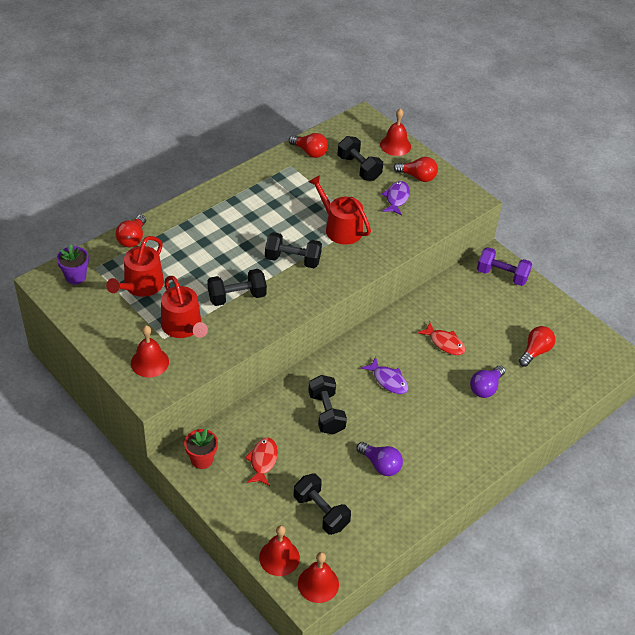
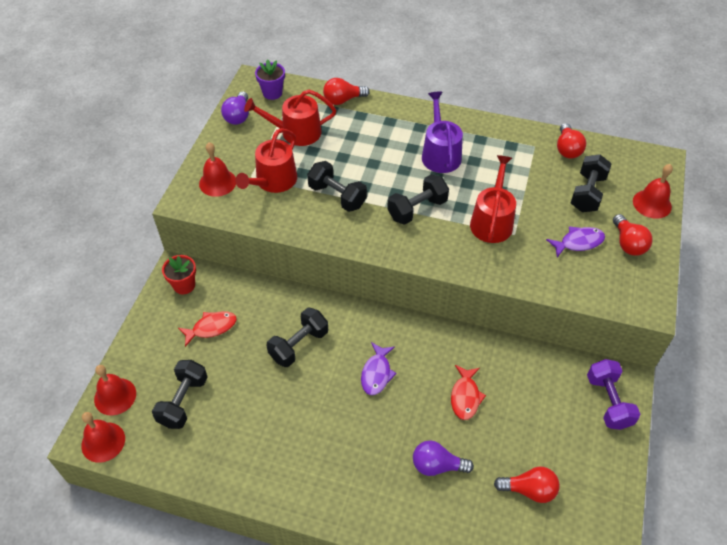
camera: 60 degrees right, 5 degrees up
black dumbbell [265,232,322,268] -> black dumbbell turned 75 degrees clockwise [387,174,449,225]
purple light bulb [357,442,403,476] -> purple light bulb moved to [221,91,249,125]
none -> purple watering can [422,91,463,173]

